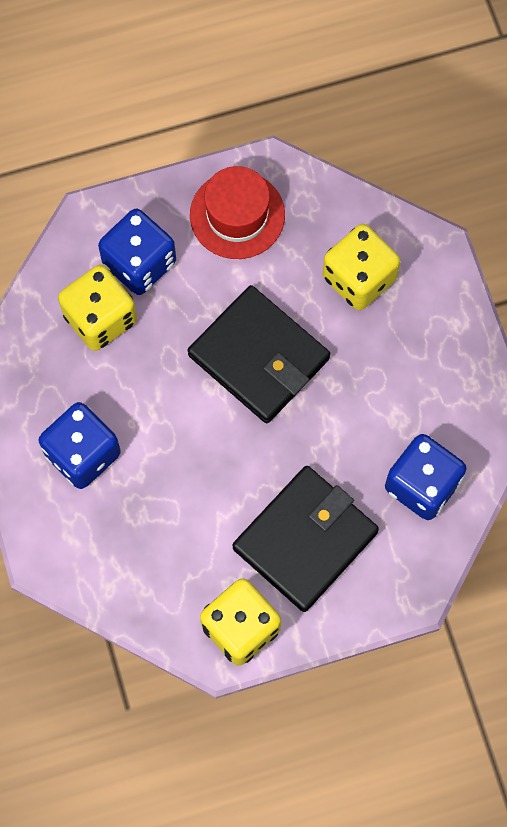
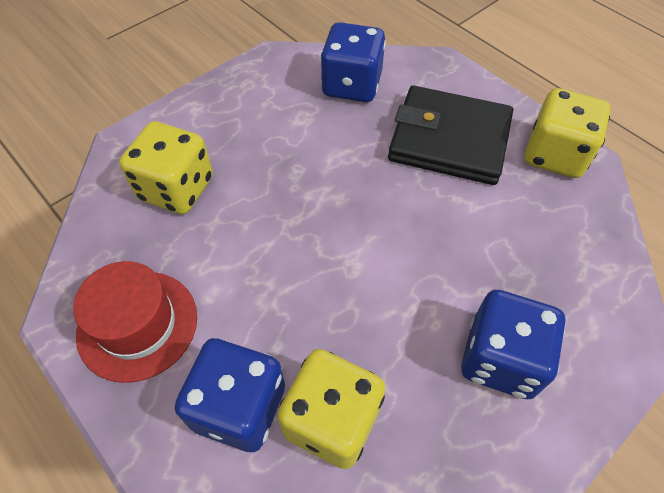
camera: 115 degrees left, 15 degrees down
black wallet [188,285,330,423] -> none

